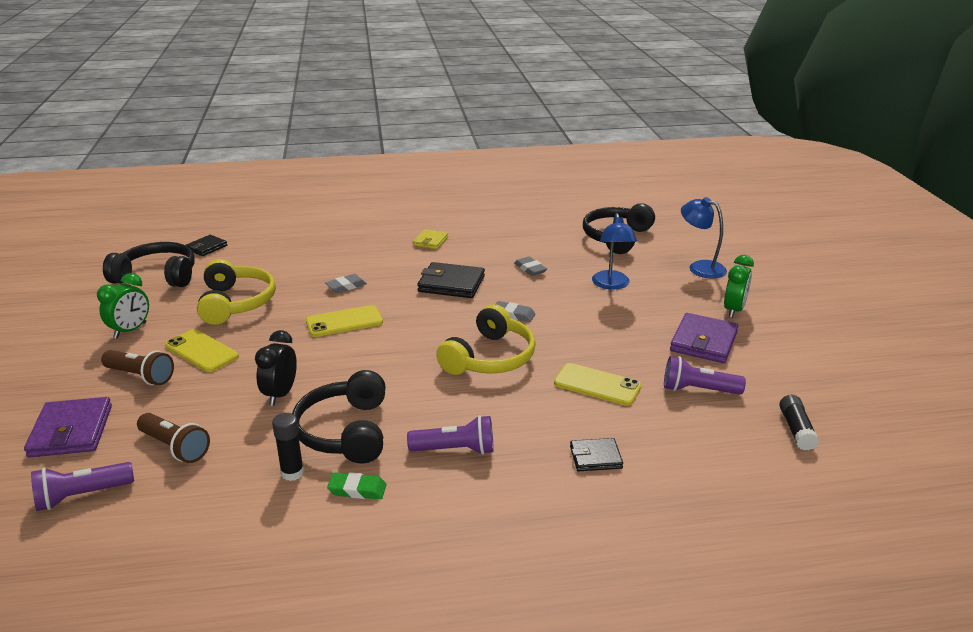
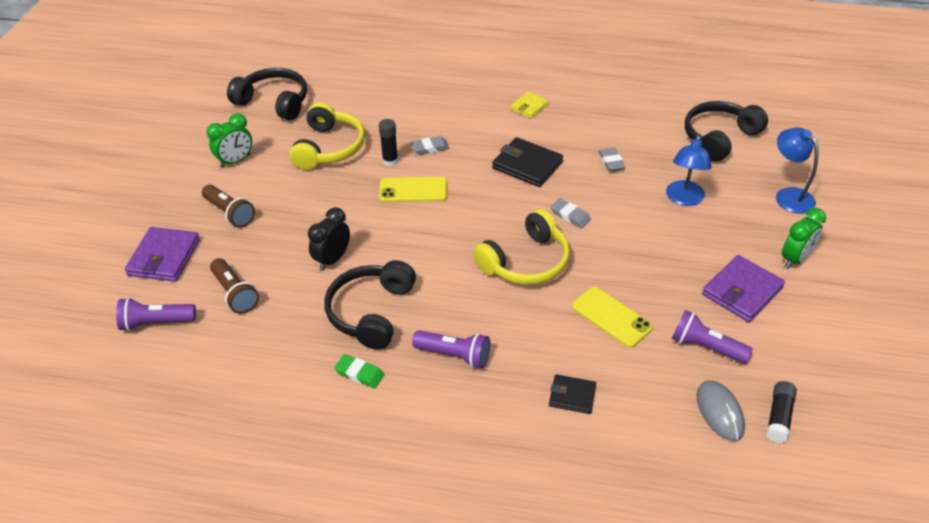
camera: 20 degrees right, 15 degrees up
yellow phone [165,329,239,372] -> none
black wallet [186,235,227,256] -> none
black glue stick [272,413,304,481] -> black glue stick moved to [379,119,398,166]
none -> grey mouse [697,380,745,441]

